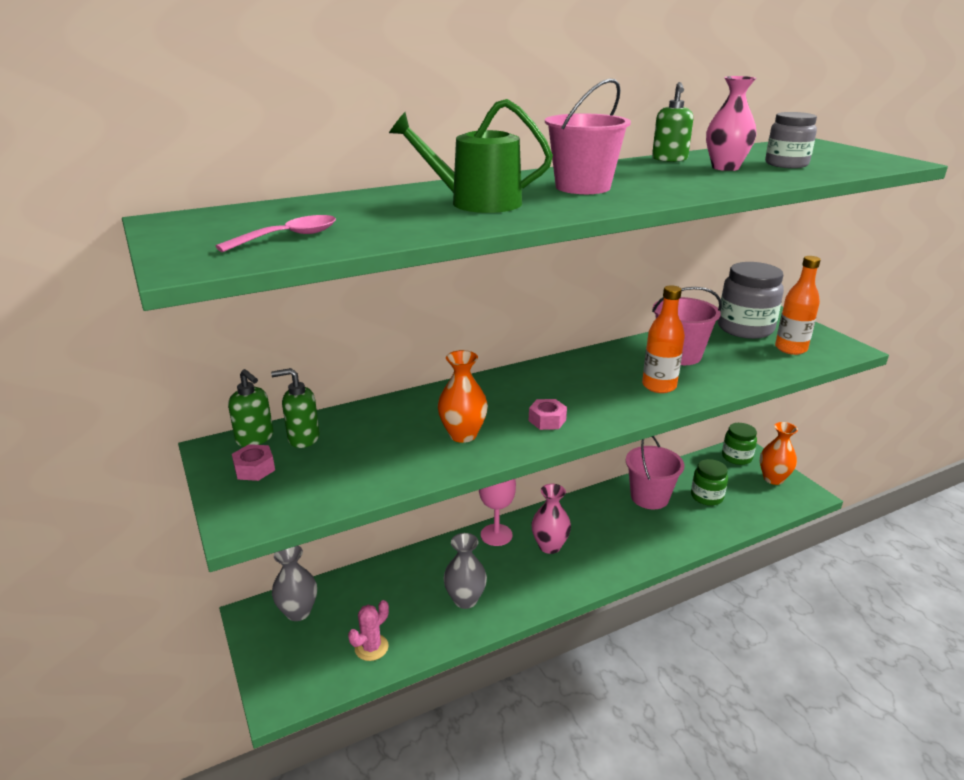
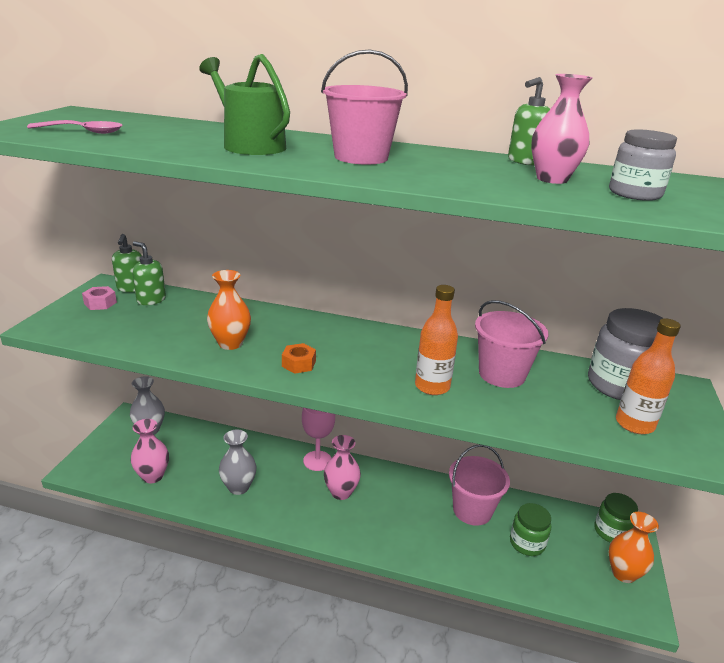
camera: 40 degrees right, 0 degrees up
pink cactus [348,600,389,661] -> pink vase [131,419,169,483]
pink nut [529,399,567,430] -> orange nut [282,343,316,374]

